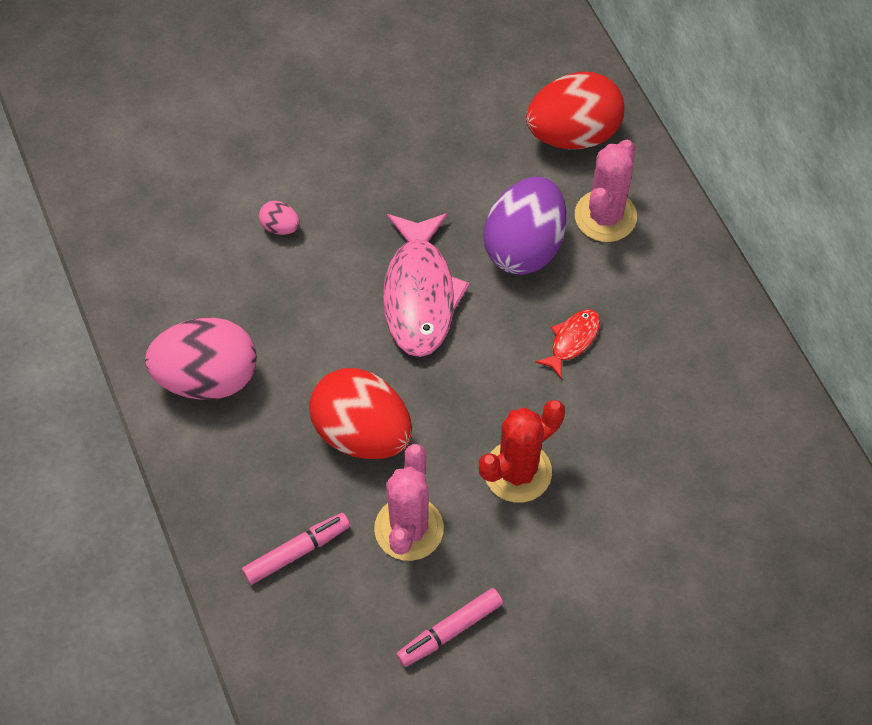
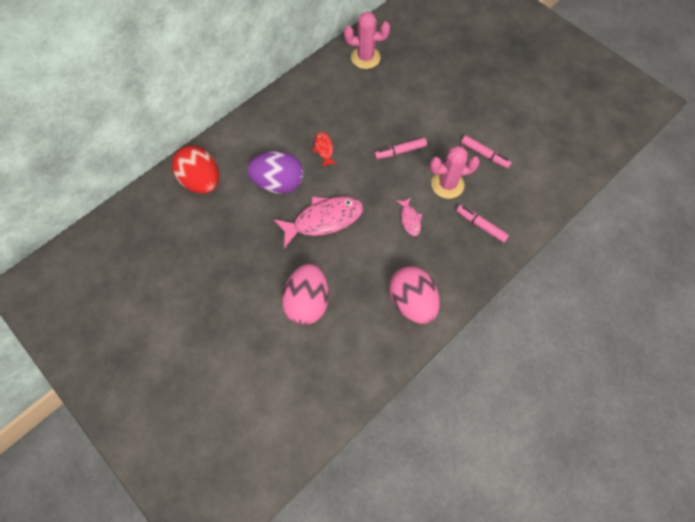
camera: 110 degrees left, 5 degrees up
pink egg [259,201,300,235] -> pink egg [282,264,329,325], size x2.37
red egg [309,368,412,459] -> pink fish [396,197,422,236]
red cactus [479,400,565,503] -> pink marker [374,138,427,159]
red fish [535,309,600,379] -> red fish turned 60 degrees clockwise [313,132,337,167]
pink cactus [575,139,637,242] -> pink cactus moved to [344,12,390,69]

